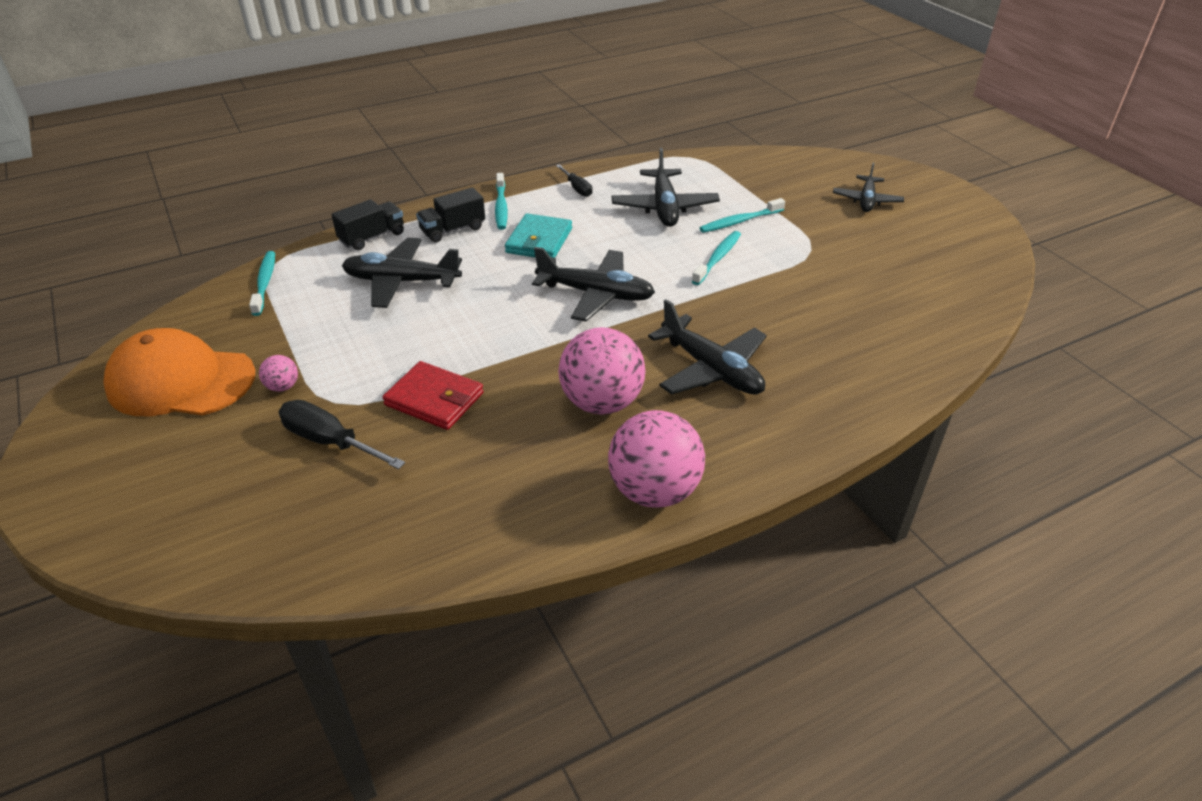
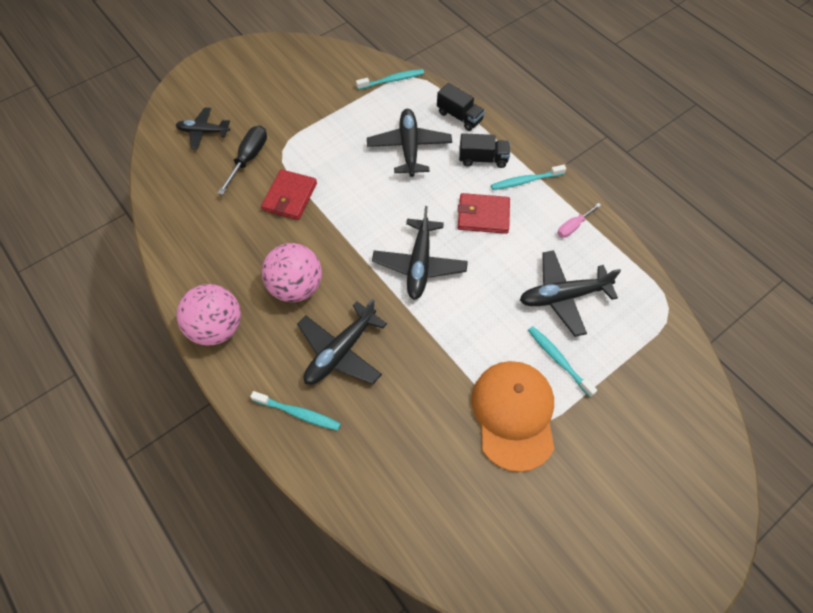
camera: 80 degrees right, 20 degrees up
orange cap [103,328,255,416] -> orange cap moved to [471,361,554,472]
pink ball [259,355,298,392] -> none
black truck [416,187,485,243] -> black truck turned 135 degrees clockwise [459,133,510,168]
turquoise wallet [505,213,572,258] -> red wallet [458,193,510,234]
black screwdriver [556,164,592,197] -> pink screwdriver [558,203,601,238]
turquoise toothbrush [692,231,741,285] -> turquoise toothbrush moved to [250,391,341,431]
black plane [833,163,904,212] -> black plane moved to [176,107,230,149]

